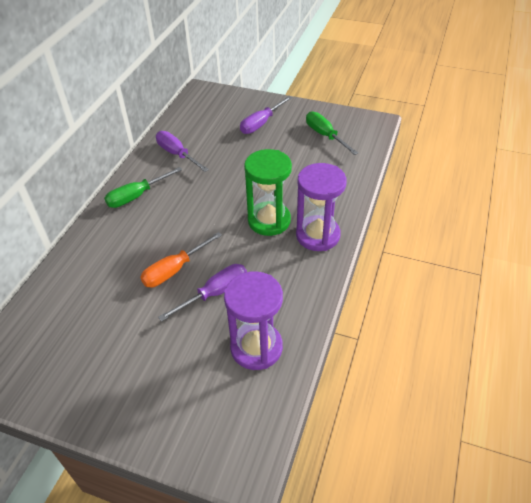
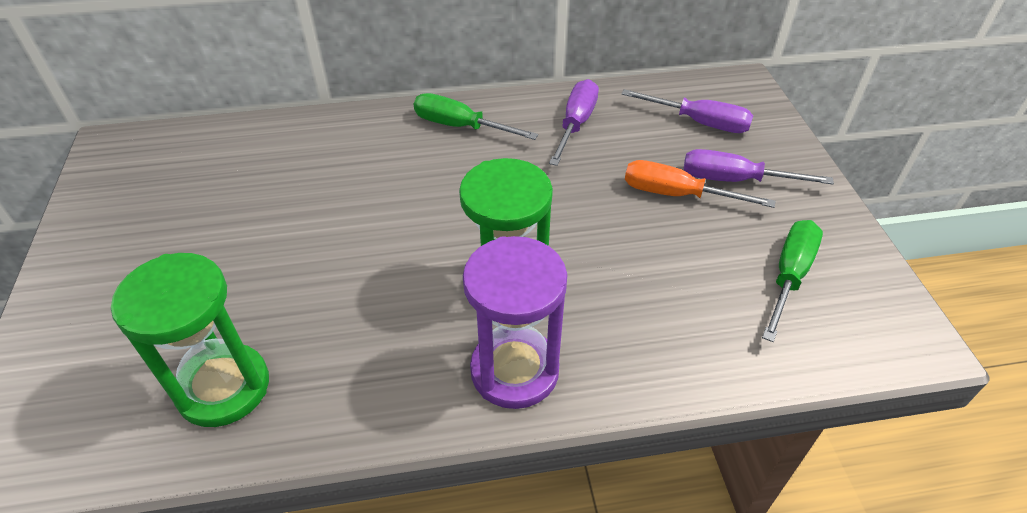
camera: 60 degrees right, 0 degrees up
orange screwdriver [140,232,222,288] -> orange screwdriver moved to [625,160,776,208]
purple screwdriver [158,264,247,322] -> purple screwdriver moved to [621,89,753,133]
purple hourglass [224,271,283,370] -> green hourglass [111,253,269,427]

